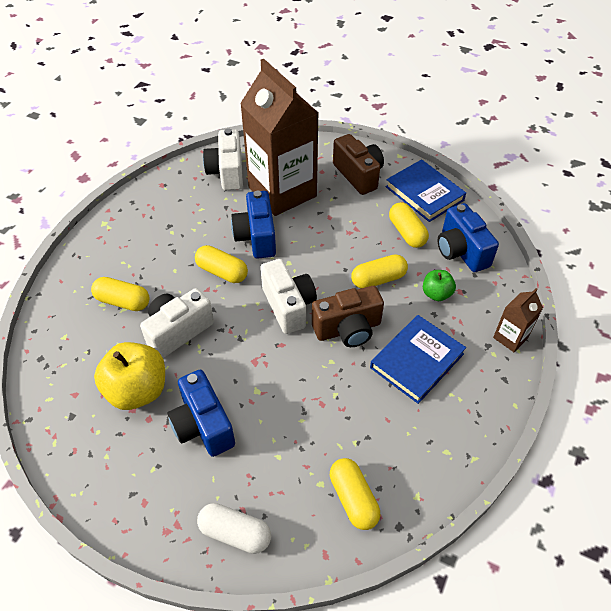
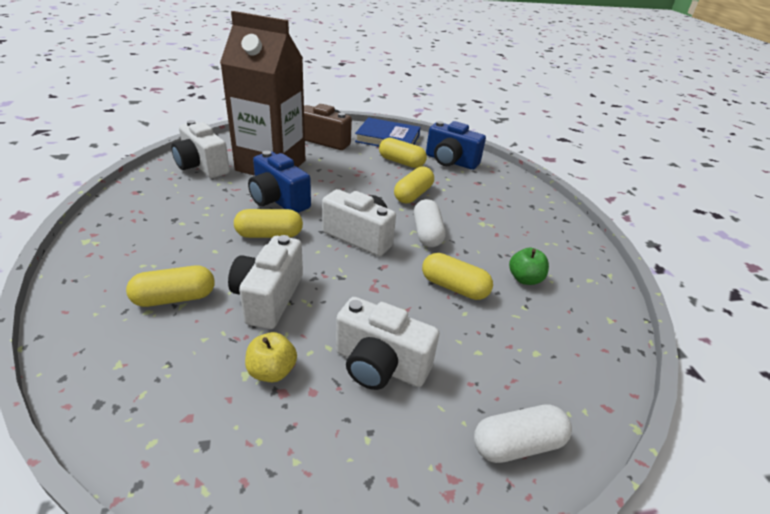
camera: 40 degrees left, 15 degrees down
yellow apple [94,342,165,410] -> yellow apple [245,332,297,382], size x0.54
blue camera [168,370,235,457] -> white camera [336,297,439,390]
brown camera [312,286,384,347] -> white capsule [414,199,446,247]
yellow capsule [330,458,380,530] -> yellow capsule moved to [422,253,493,300]
blue book [370,315,466,404] -> none
green apple [423,270,456,301] -> green apple moved to [509,248,549,285]
brown carton [493,288,543,352] -> none

